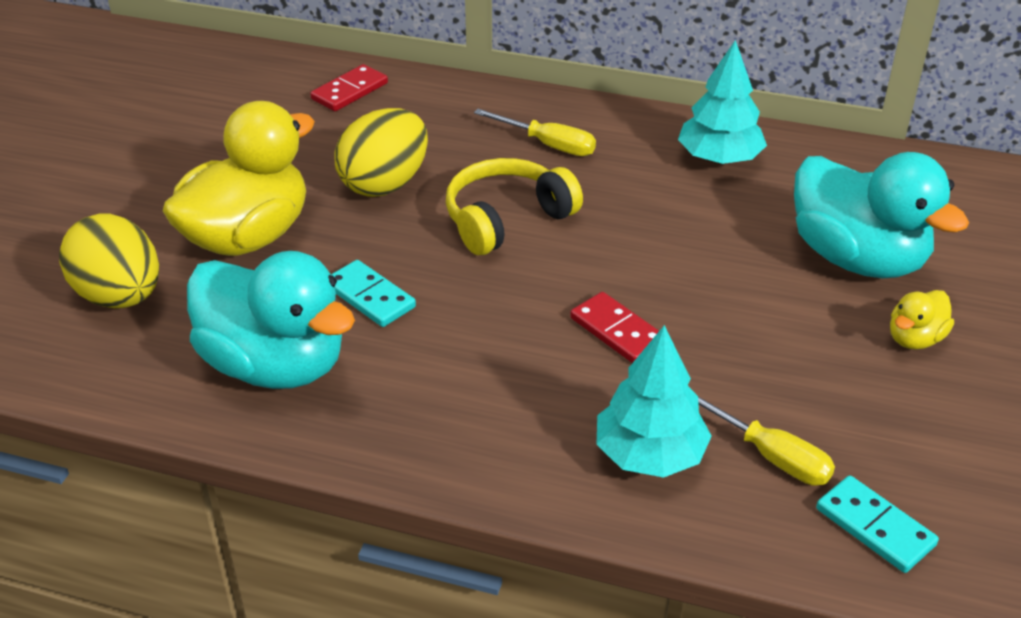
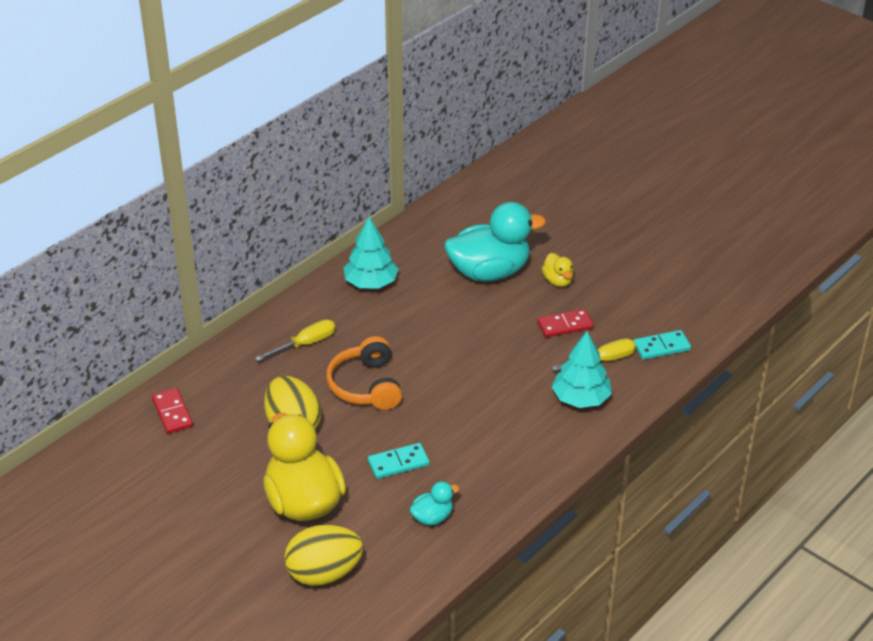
camera: 65 degrees left, 0 degrees up
turquoise duck [187,251,355,389] -> turquoise duck [409,481,459,525], size x0.45
yellow headphones [446,158,583,255] -> orange headphones [326,336,402,410]
red domino [570,292,659,363] -> red domino moved to [537,309,594,338]

